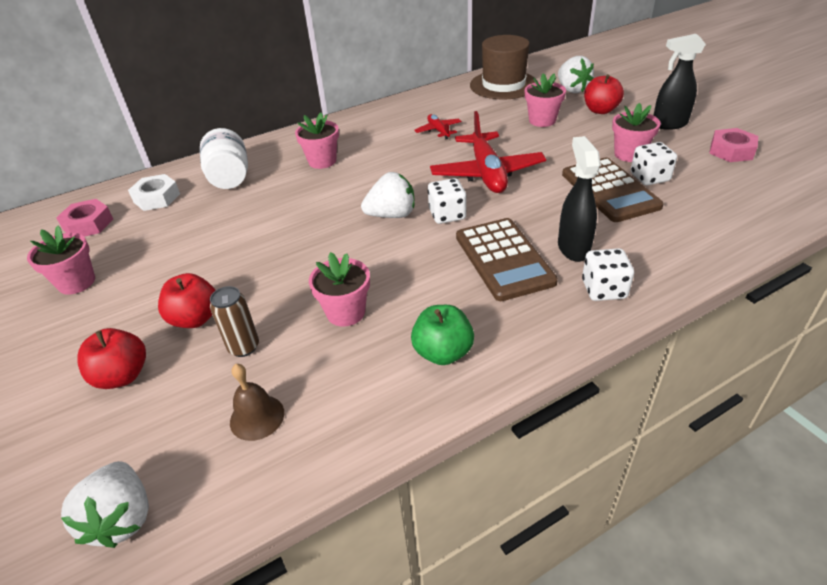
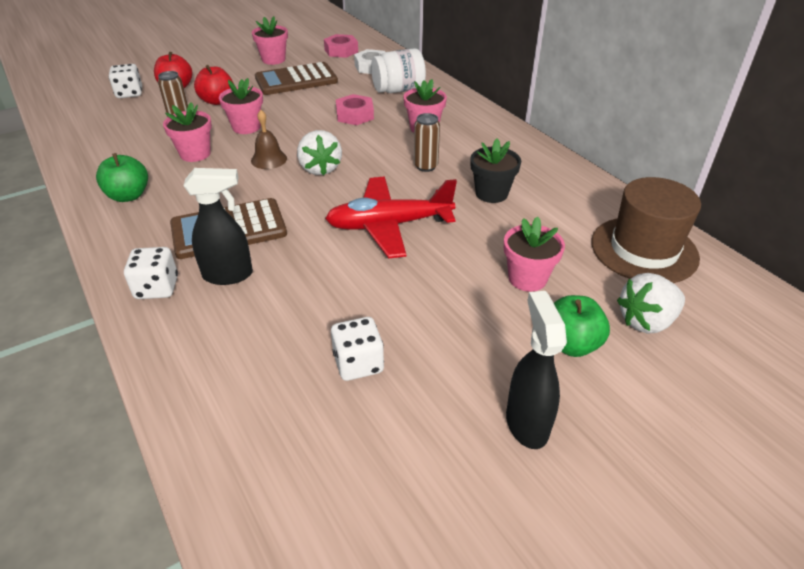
camera: 85 degrees right, 0 degrees up
white strawberry [61,461,149,548] -> none
brown bell [230,364,284,441] -> brown bell moved to [251,110,287,169]
red plane [414,114,462,139] -> black flower pot [470,138,521,203]
white dice [428,178,467,224] -> white dice moved to [109,64,142,98]
brown calculator [562,157,664,222] -> brown calculator moved to [255,62,338,95]
red apple [584,74,624,114] -> green apple [554,295,610,357]
pink flower pot [612,103,661,162] -> pink flower pot moved to [219,78,263,134]
pink nut [709,128,758,162] -> pink nut moved to [336,94,374,125]
none -> brown can [414,113,440,172]

